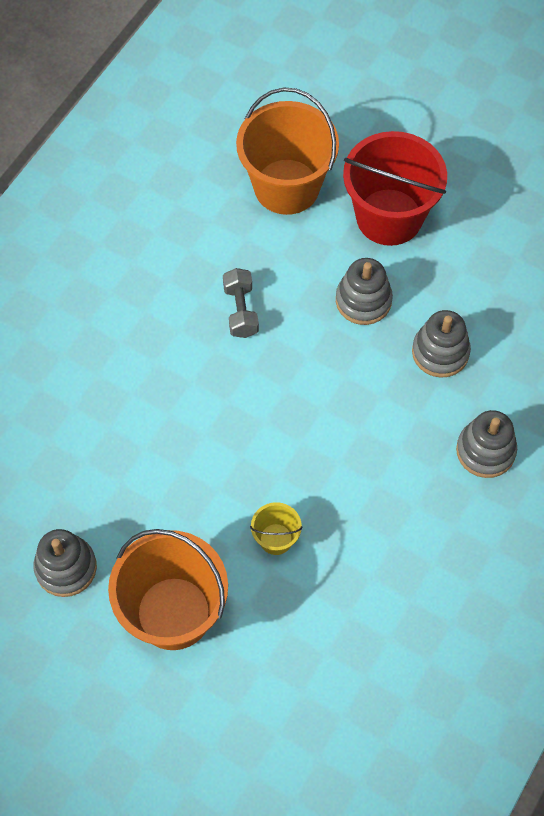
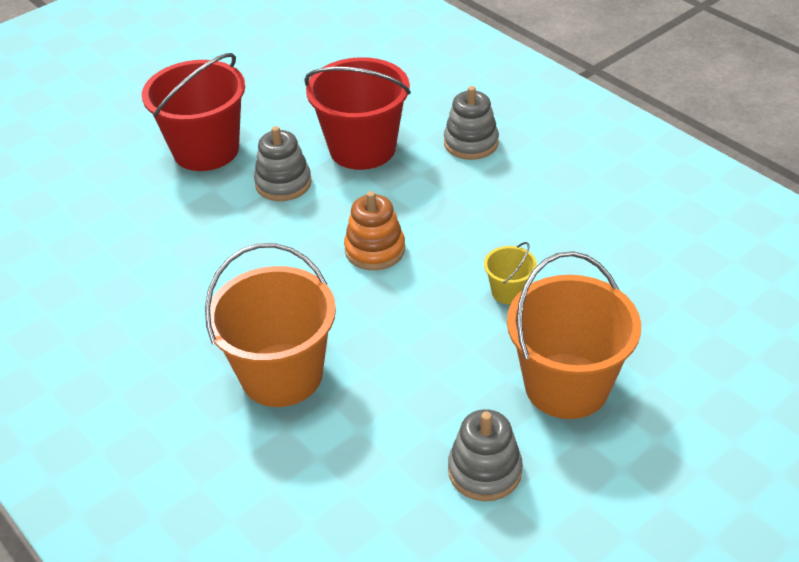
camera: 70 degrees left, 20 degrees down
grey dumbbell [223,268,259,338] -> none
orange bucket [236,87,339,215] -> orange bucket moved to [205,243,336,407]
grey stacking toy [412,310,471,378] -> red bucket [304,57,411,170]
none -> orange stacking toy [344,191,405,270]

